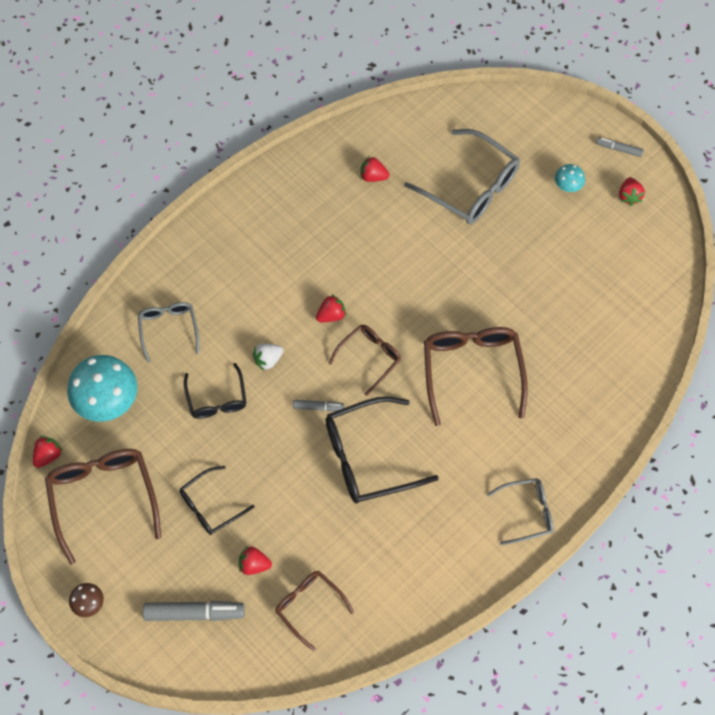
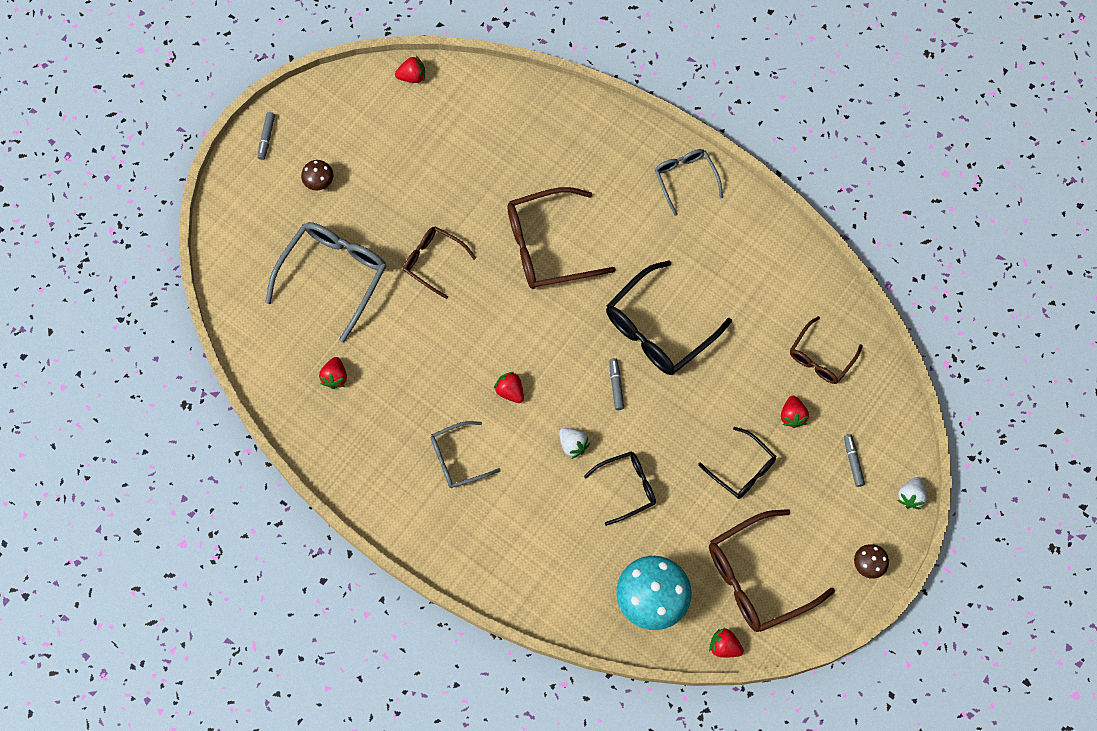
camera: 100 degrees left, 5 degrees up
grey glasses [138,302,199,363] -> grey glasses moved to [431,421,501,488]
grey marker [143,601,245,621] -> grey marker [844,434,865,487], size x0.54
black glasses [326,396,439,503] -> black glasses turned 75 degrees clockwise [606,260,732,375]
brown glasses [328,325,401,396] -> brown glasses moved to [403,226,476,299]
turquoise mushroom [555,164,585,192] -> brown mushroom [301,160,334,190]
red strawberry [619,177,645,206] -> red strawberry moved to [395,56,425,83]
none -> white strawberry [898,477,927,509]

